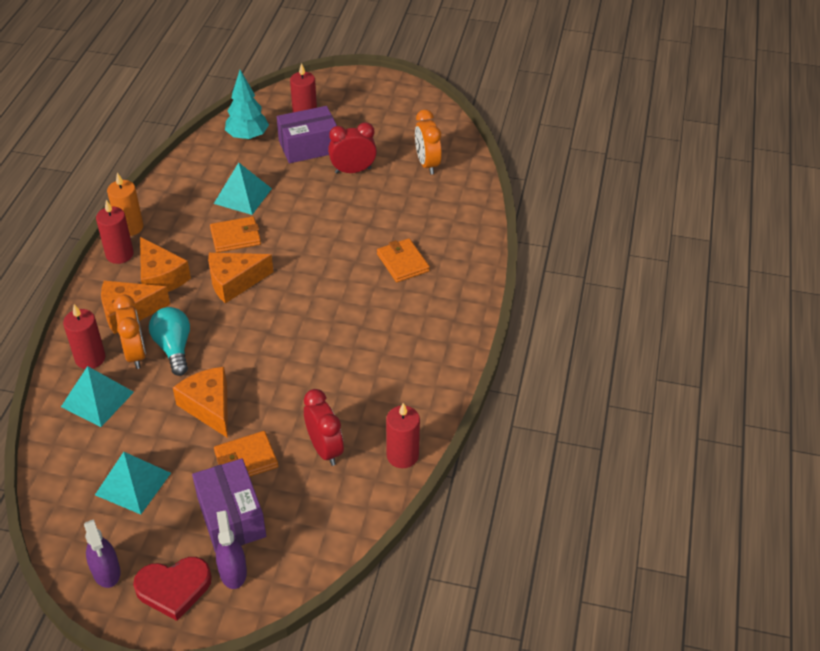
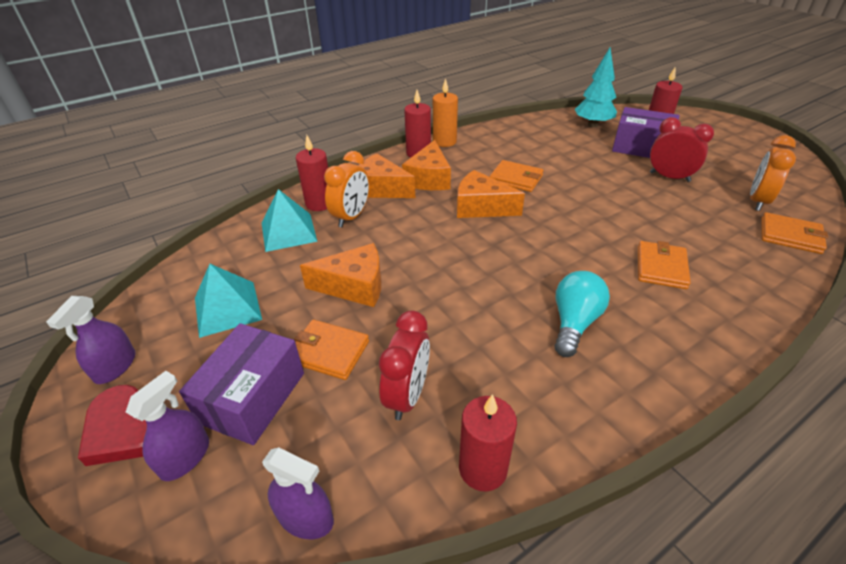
camera: 45 degrees right, 5 degrees down
turquoise light bulb [149,307,190,376] -> turquoise light bulb moved to [554,271,610,357]
orange cheese [173,367,228,438] -> orange cheese turned 75 degrees clockwise [300,243,381,307]
turquoise pyramid [214,162,272,215] -> none
none -> purple spray bottle [262,447,334,539]
none -> orange wallet [761,212,828,254]

